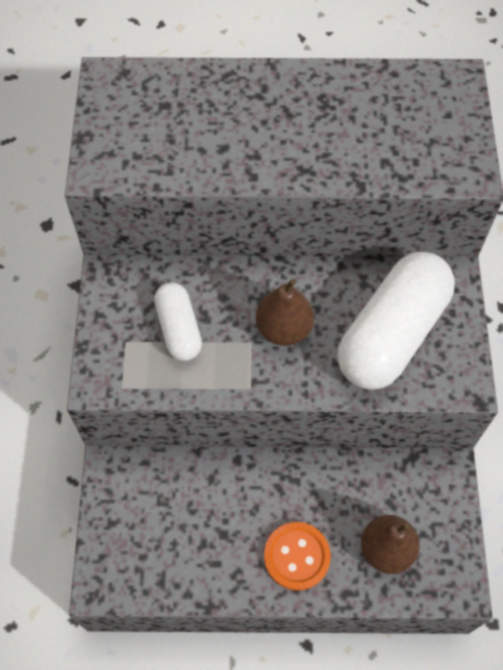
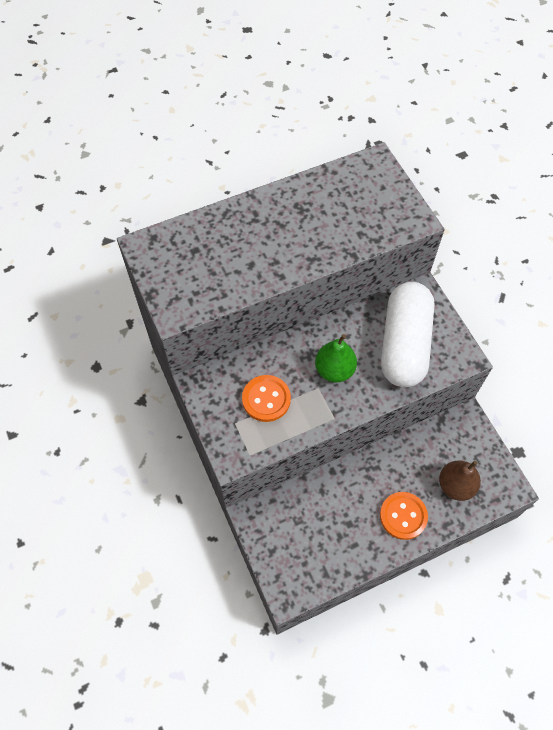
camera: 25 degrees left, 0 degrees up
white capsule [154,282,202,361] -> orange button [242,375,291,422]
brown pear [256,279,314,346] -> green pear [315,334,357,382]

